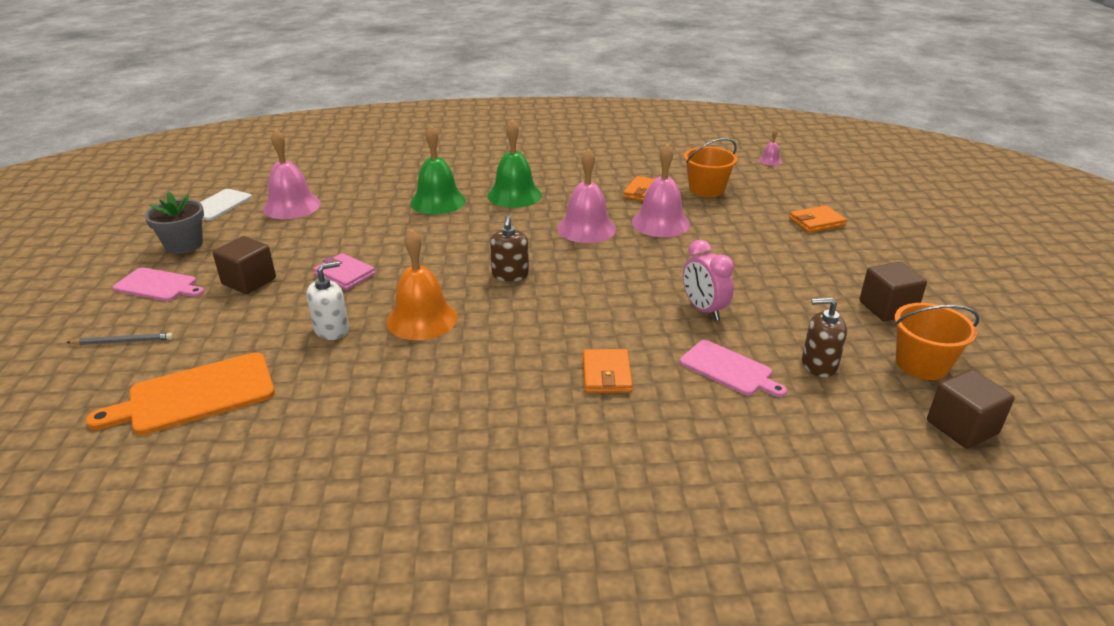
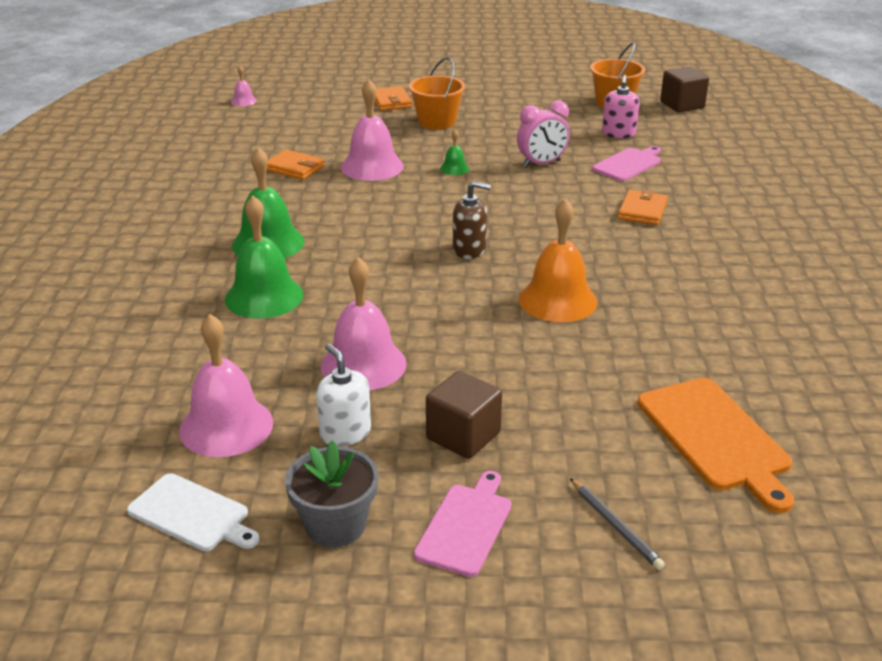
camera: 85 degrees left, 0 degrees up
grey pencil [66,333,174,345] -> grey pencil turned 150 degrees clockwise [570,478,665,570]
white soap dispenser [306,261,349,340] -> white soap dispenser moved to [316,344,371,447]
pink wallet [313,253,375,290] -> none
pink bell [557,148,616,243] -> pink bell moved to [321,257,407,390]
orange wallet [583,349,633,393] -> orange wallet turned 75 degrees counterclockwise [618,189,668,225]
orange bucket [684,138,738,197] -> orange bucket moved to [409,57,465,129]
brown soap dispenser [802,297,847,377] -> pink soap dispenser [602,75,640,138]
brown cube [859,262,927,321] -> none
none -> green bell [440,130,469,175]

